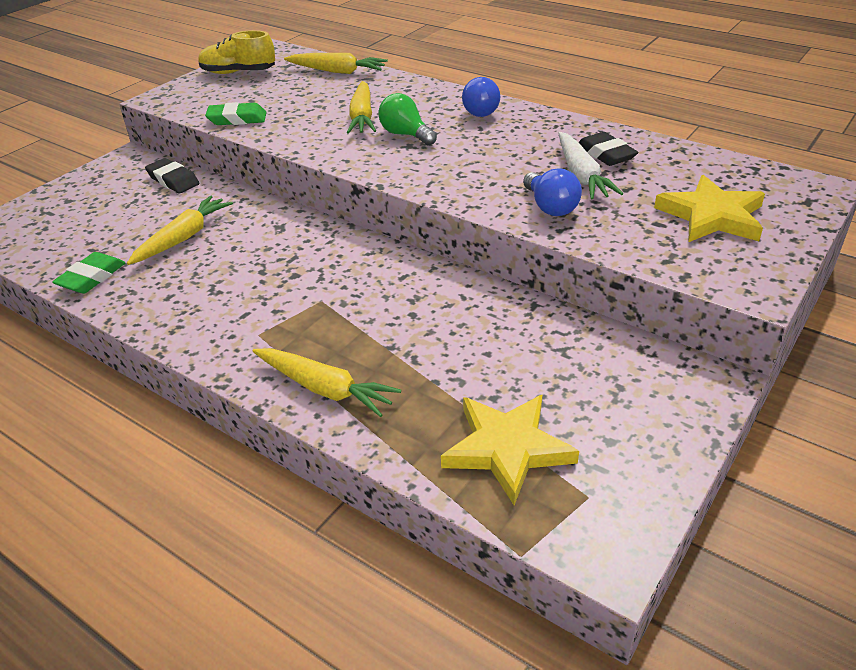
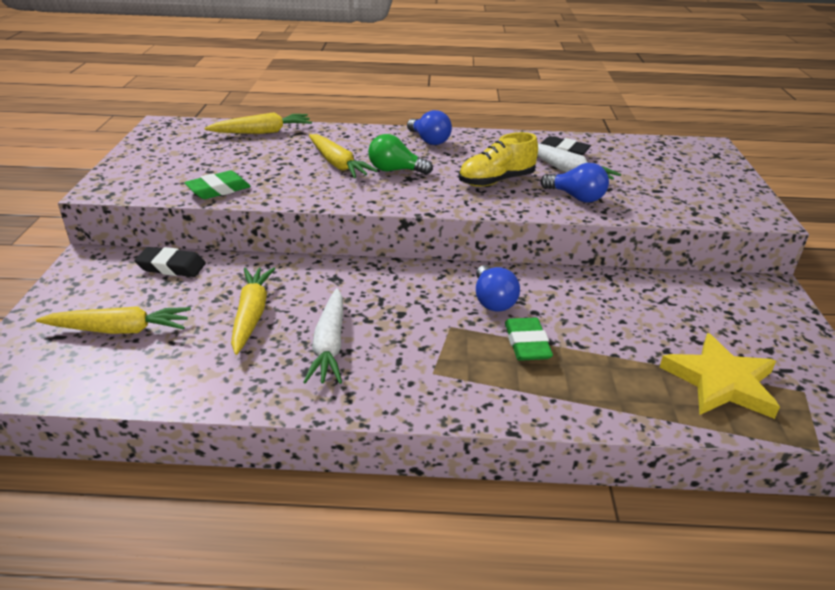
camera: 35 degrees left, 5 degrees down
green eraser [52,252,125,294] -> green eraser moved to [505,317,553,361]
yellow shoe [198,30,275,74] -> yellow shoe moved to [459,132,538,187]
yellow carrot [252,348,401,417] -> yellow carrot moved to [36,307,191,334]
yellow star [654,175,765,242] -> none
none -> white carrot [303,288,343,384]
none -> blue light bulb [476,265,520,311]

